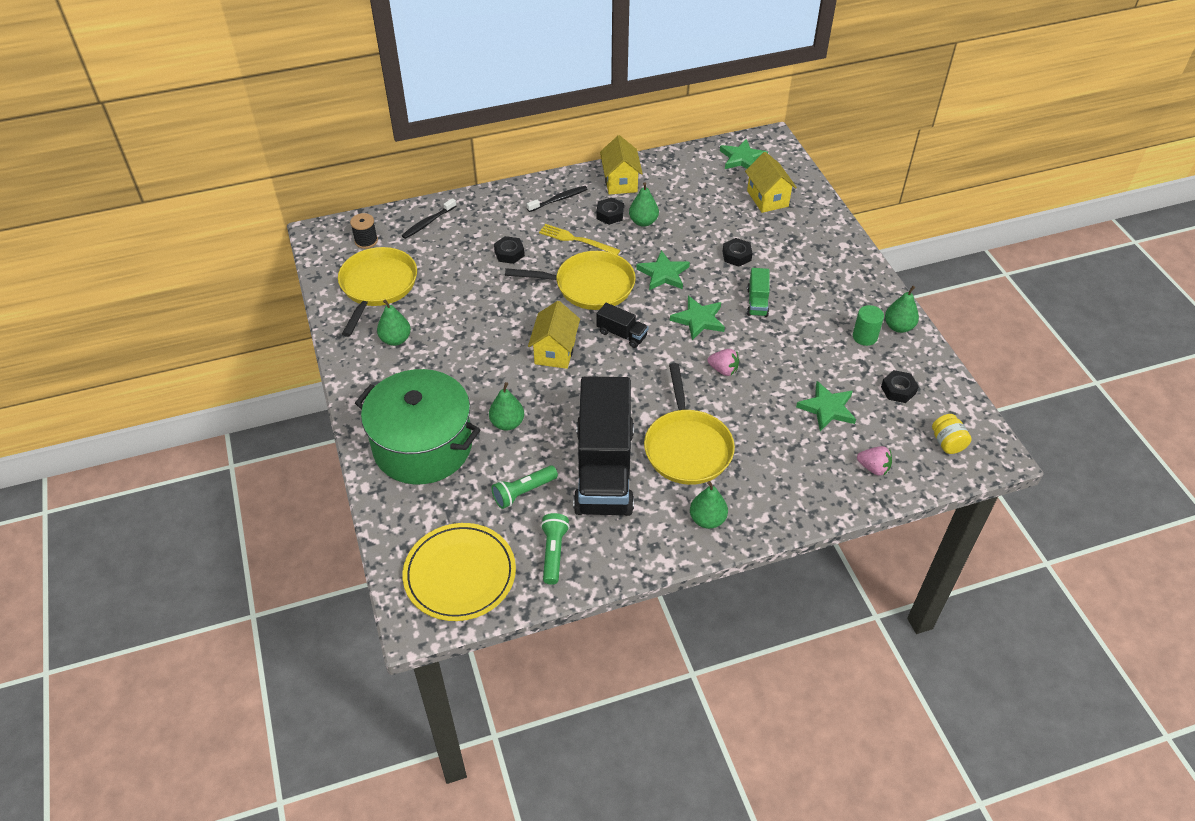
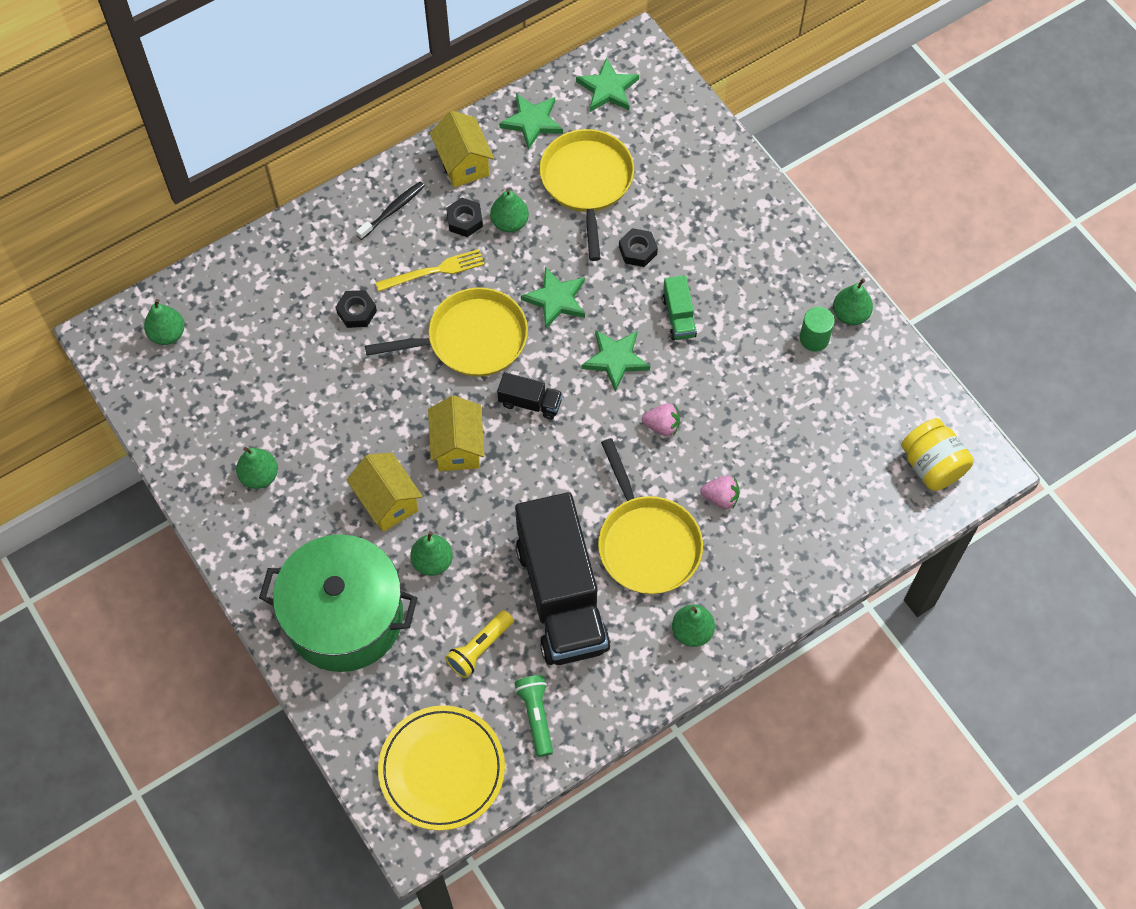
camera: 15 degrees left, 15 degrees up
yellow pan [338,247,417,337] -> yellow pan moved to [539,129,634,261]
black spool [350,213,378,249] -> green pear [144,299,185,345]
black toothbrush [402,198,456,239] -> none
green flashlight [491,465,558,509] -> yellow flashlight [445,610,514,678]
yellow fork [539,224,620,255] -> yellow fork turned 150 degrees clockwise [375,249,485,292]
yellow house [745,152,797,213] -> yellow house moved to [347,453,423,532]
green star [796,381,856,431] -> green star moved to [499,94,563,150]
pink strawberry [857,446,892,476] -> pink strawberry moved to [700,476,739,509]
black nut [881,370,919,403] -> none
yellow jar [932,414,972,454] -> yellow jar [901,418,974,491], size x1.57

